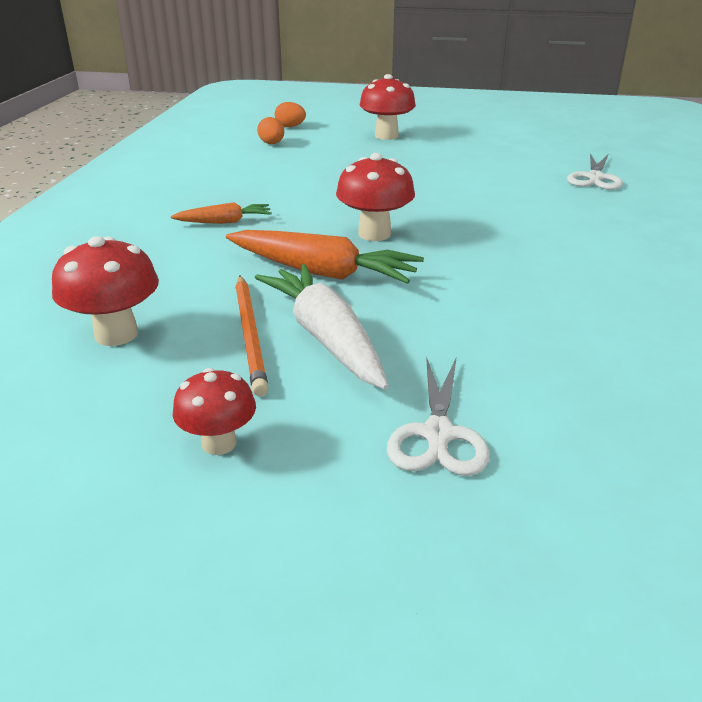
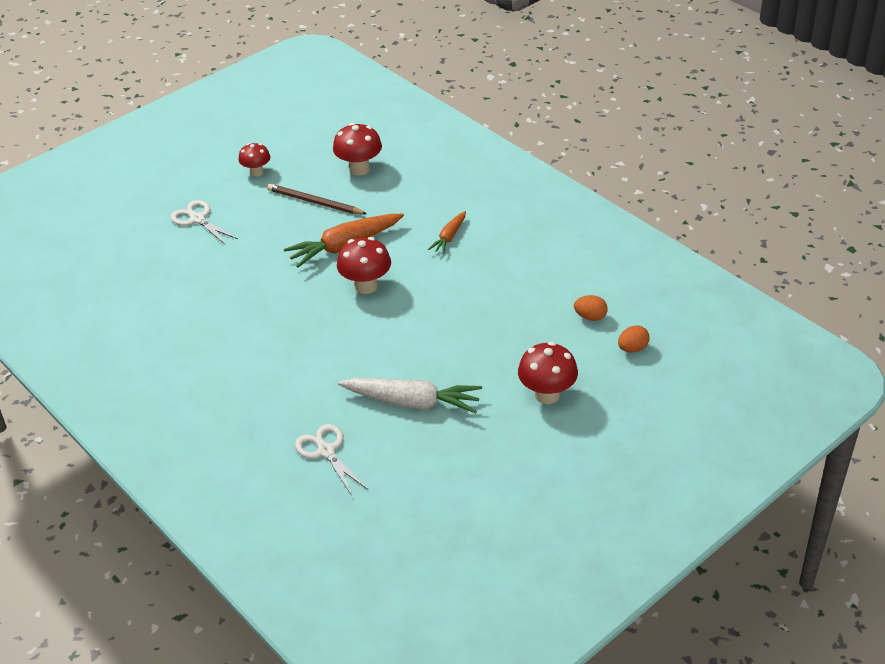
camera: 130 degrees right, 10 degrees up
orange pencil [236,276,269,397] -> brown pencil [267,184,367,215]
white carrot [255,264,389,390] -> white carrot moved to [338,378,482,414]

